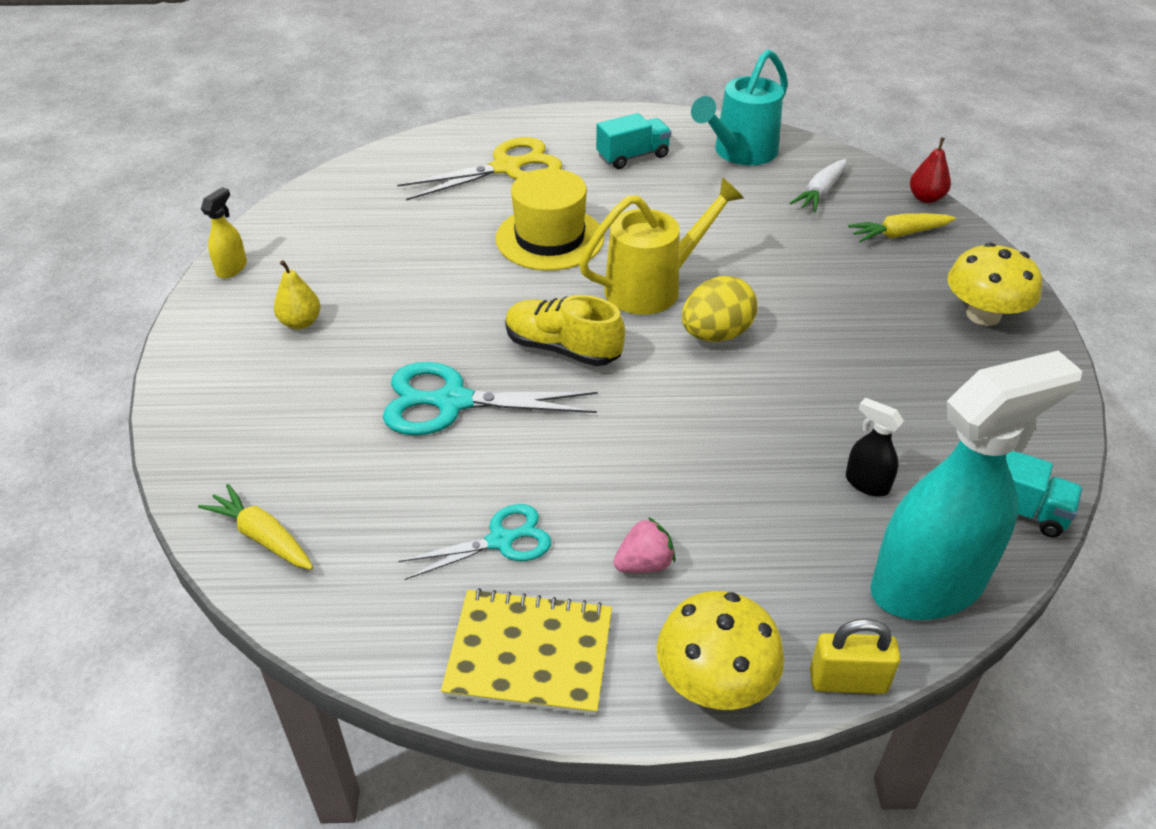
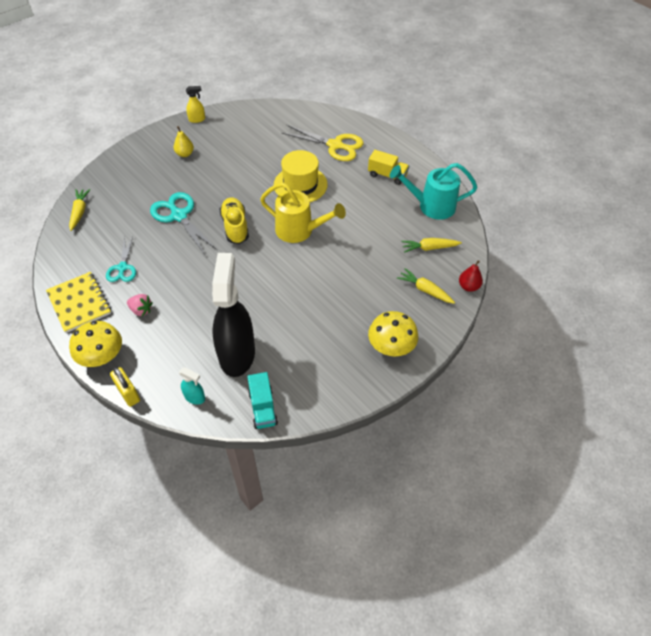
camera: 50 degrees right, 10 degrees up
turquoise scissors [399,504,551,580] -> turquoise scissors turned 60 degrees clockwise [106,237,136,282]
turquoise truck [596,113,671,169] -> yellow truck [368,150,409,185]
yellow egg [682,276,757,342] -> none
white carrot [790,159,847,212] -> yellow carrot [402,238,462,253]
black spray bottle [846,397,904,497] -> black spray bottle [212,253,255,377], size x2.49
turquoise spray bottle [871,351,1082,620] -> turquoise spray bottle [179,367,205,405], size x0.40

